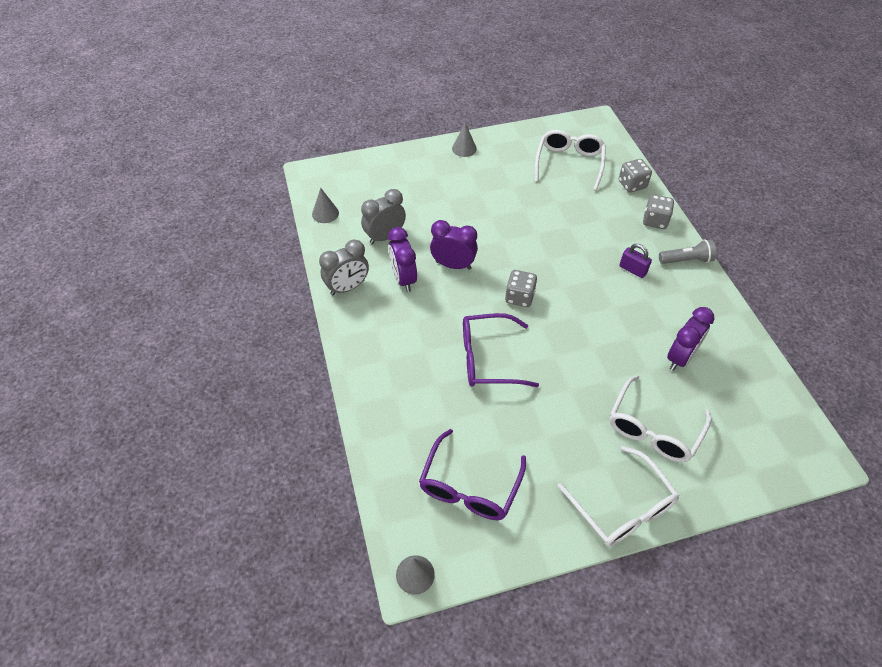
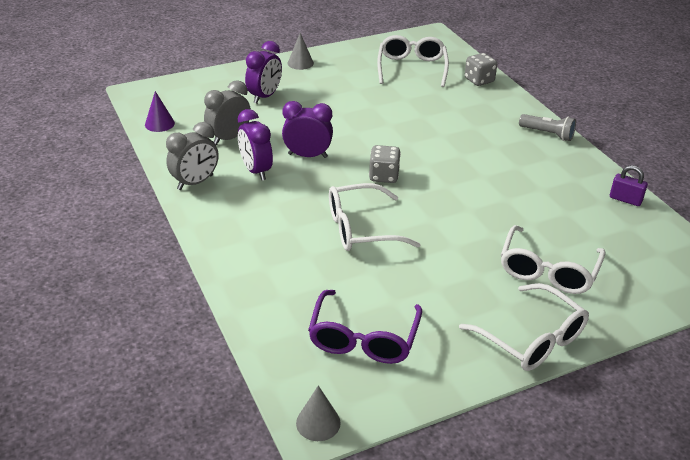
camera: 10 degrees left, 15 degrees down
grey cone [312,188,339,223] -> purple cone [145,91,175,132]
purple glasses [463,313,539,387] -> white glasses [329,183,421,251]
purple padlock [619,244,652,278] -> purple padlock moved to [610,165,648,206]
grey dice [643,195,674,229] -> none
grey flashlight [659,239,716,264] -> grey flashlight turned 45 degrees clockwise [519,114,576,141]
purple clock [667,307,714,371] -> purple clock moved to [245,41,282,104]

